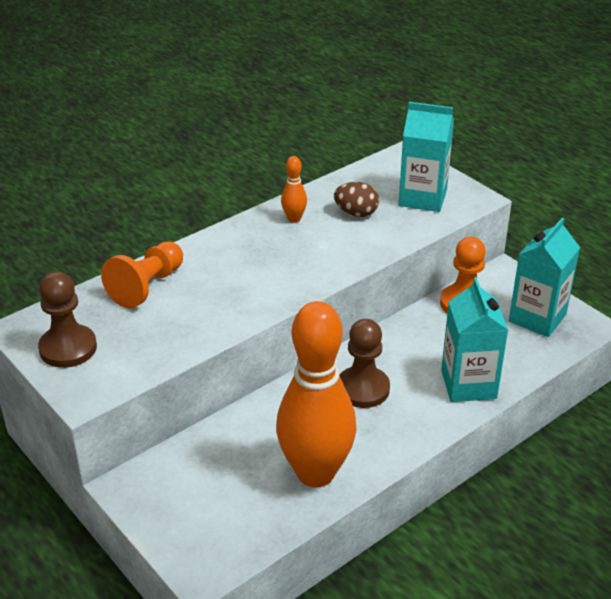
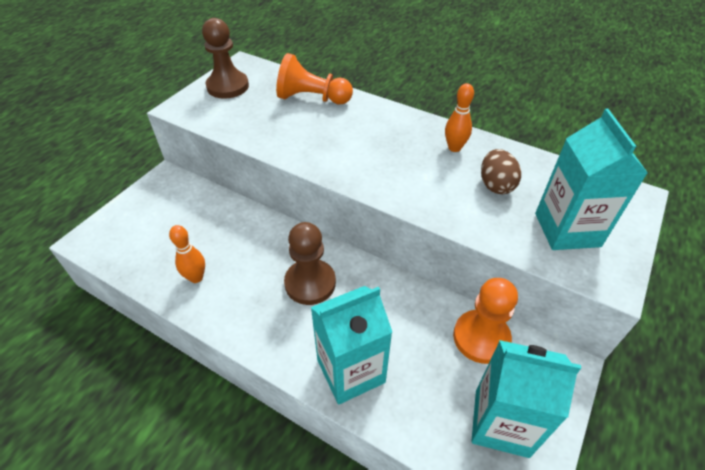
camera: 70 degrees right, 10 degrees up
orange bowling pin [276,301,357,487] -> orange bowling pin [169,225,205,283], size x0.40

